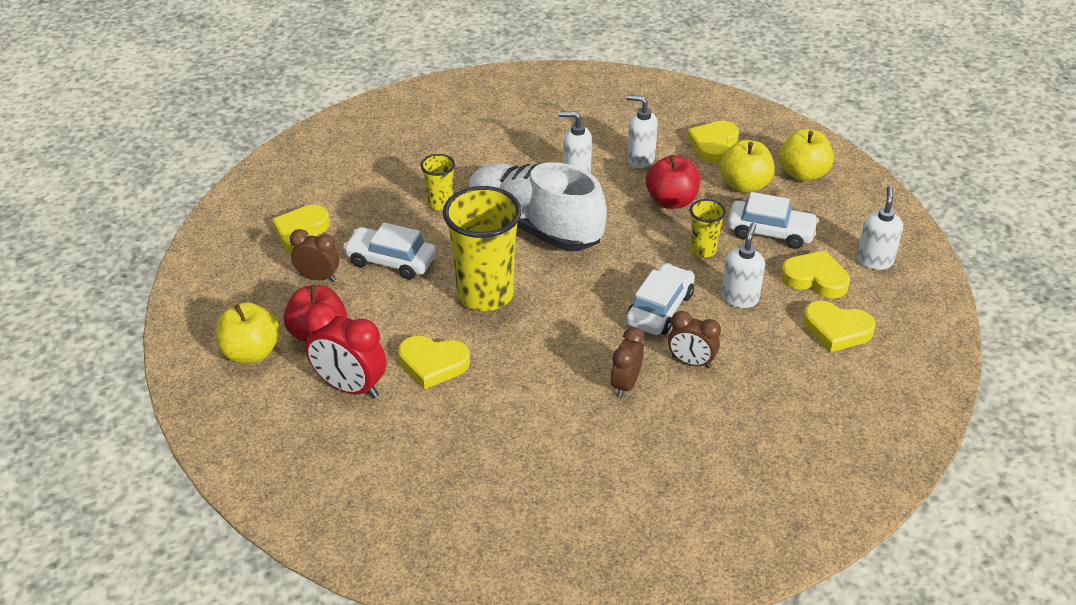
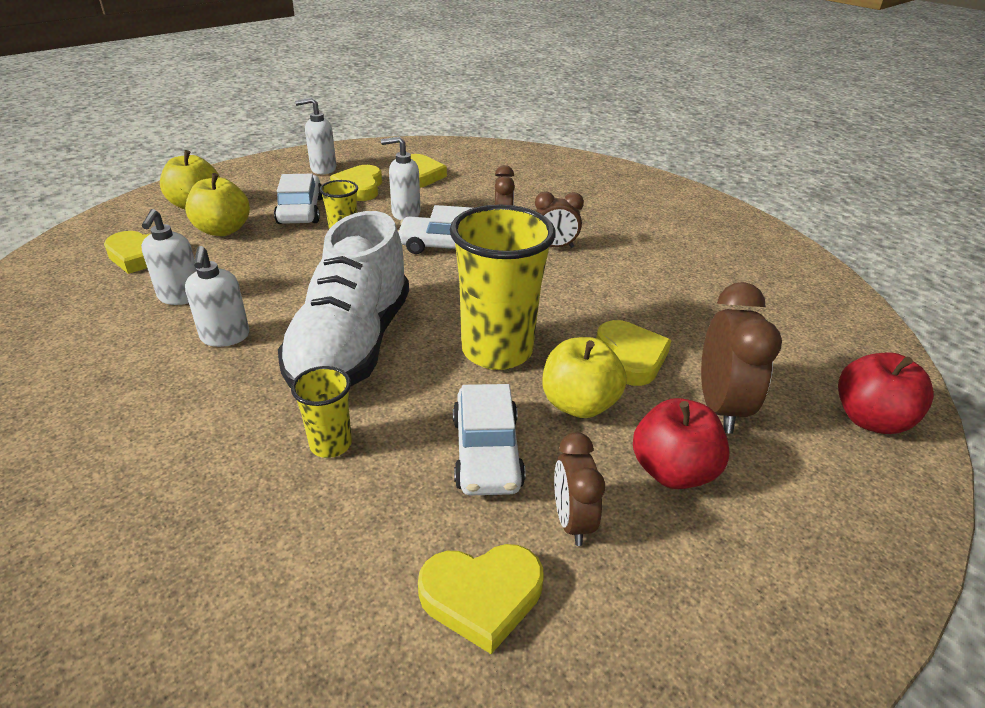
camera: 115 degrees left, 5 degrees down
yellow apple [216,302,280,363] -> yellow apple moved to [543,337,627,418]
red clock [304,303,387,399] -> brown clock [701,282,782,434]
red apple [646,155,700,209] -> red apple moved to [838,352,934,434]

